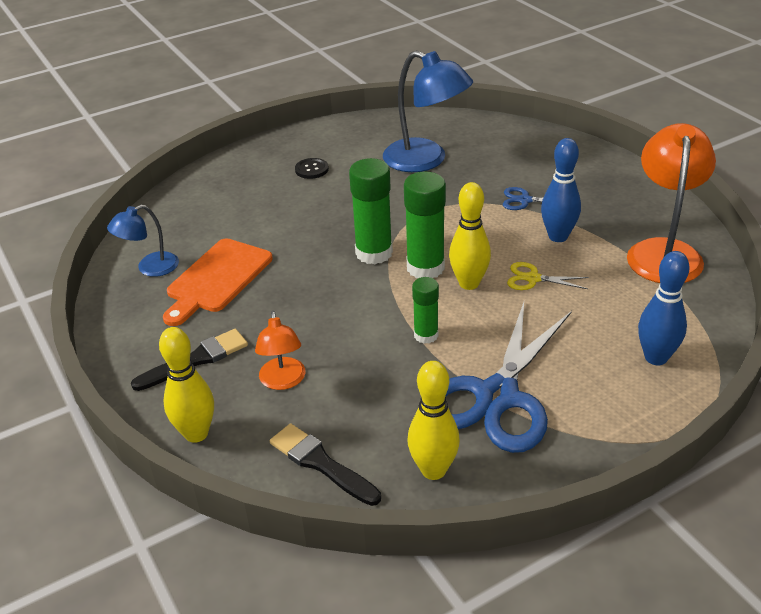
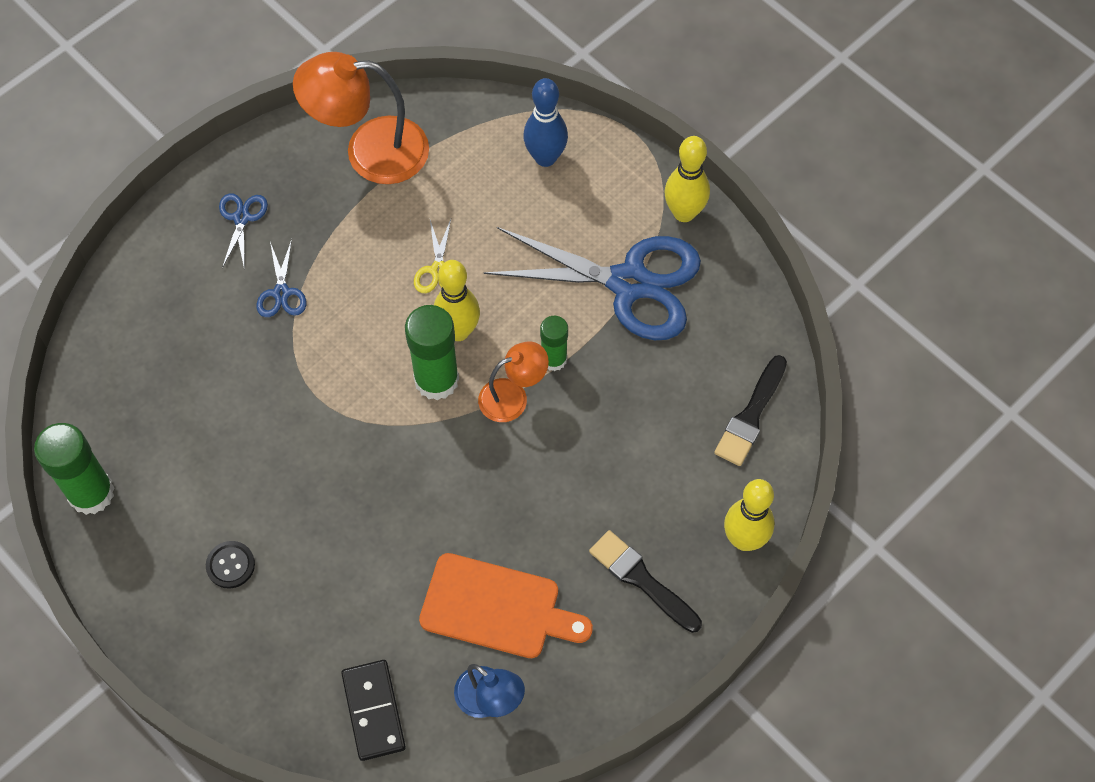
camera: 105 degrees left, 25 degrees up
orange lamp [255,311,305,390] -> orange lamp moved to [478,342,549,422]
green glue stick [349,158,393,264] -> green glue stick moved to [34,423,114,515]
blue lamp [383,51,473,172] -> none
yellow bowling pin [407,361,460,480] -> yellow bowling pin moved to [664,136,710,222]
blue bowling pin [541,138,581,242] -> none
none -> blue scissors [219,194,268,268]
none -> black domino [341,660,406,761]

